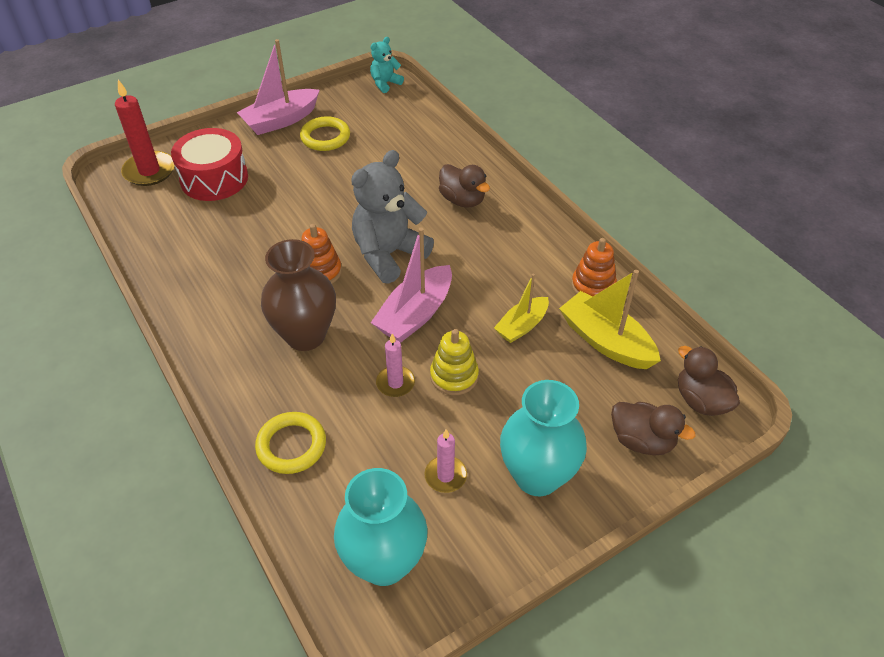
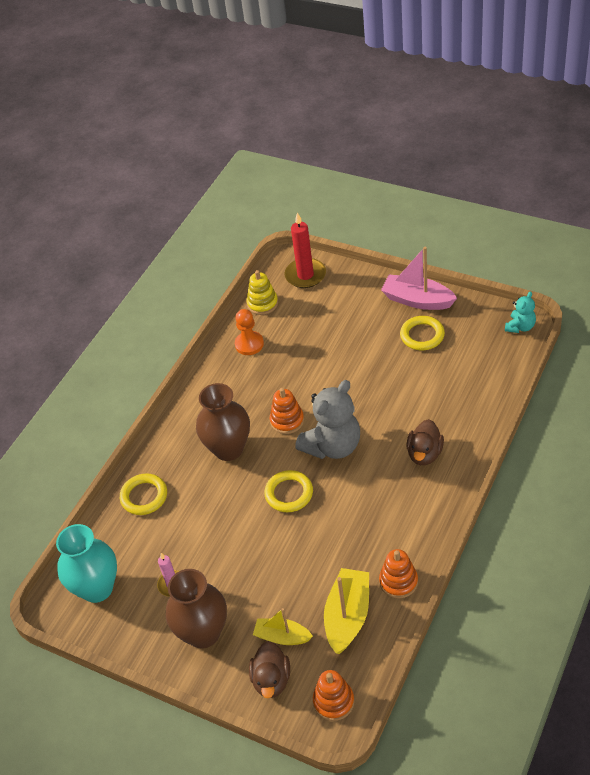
camera: 65 degrees right, 0 degrees up
red drum [171,128,248,201] -> none
grey teddy bear [351,150,434,284] -> grey teddy bear turned 120 degrees clockwise [295,380,360,459]
turquoise teddy bear [370,37,404,93] -> turquoise teddy bear turned 105 degrees clockwise [505,291,536,333]
pink boat [371,228,452,343] -> yellow ring [264,470,313,512]
pink candle [376,334,415,397] -> none
yellow stacking toy [430,329,479,395] -> yellow stacking toy moved to [247,270,278,315]
yellow boat [494,274,549,343] -> yellow boat moved to [253,608,313,645]
turquoise vase [500,380,587,496] -> brown vase [166,569,227,649]
brown duck [678,346,740,416] -> orange stacking toy [313,670,354,721]
none -> orange pawn [235,309,264,355]

